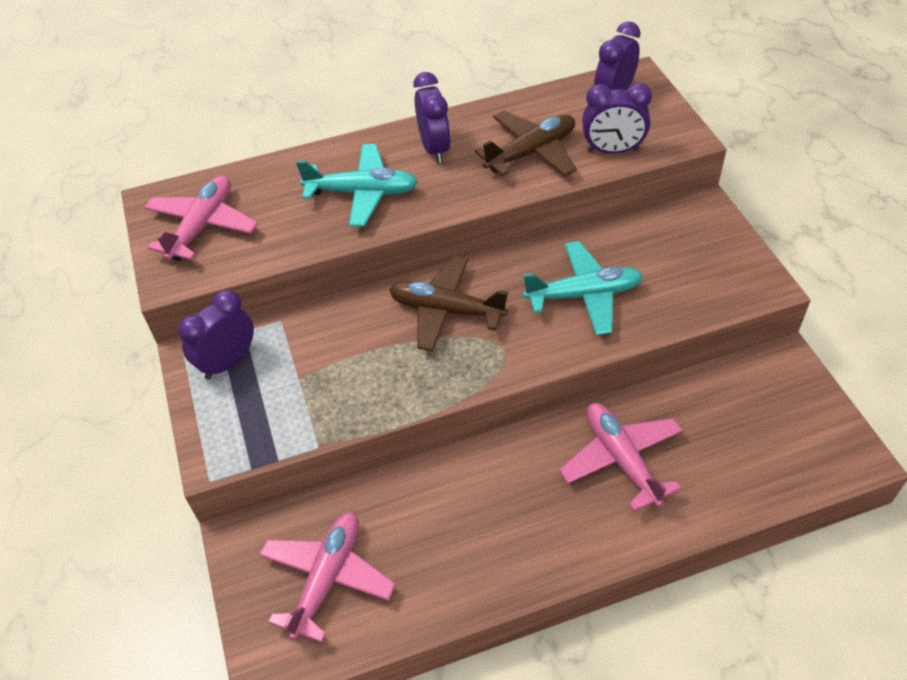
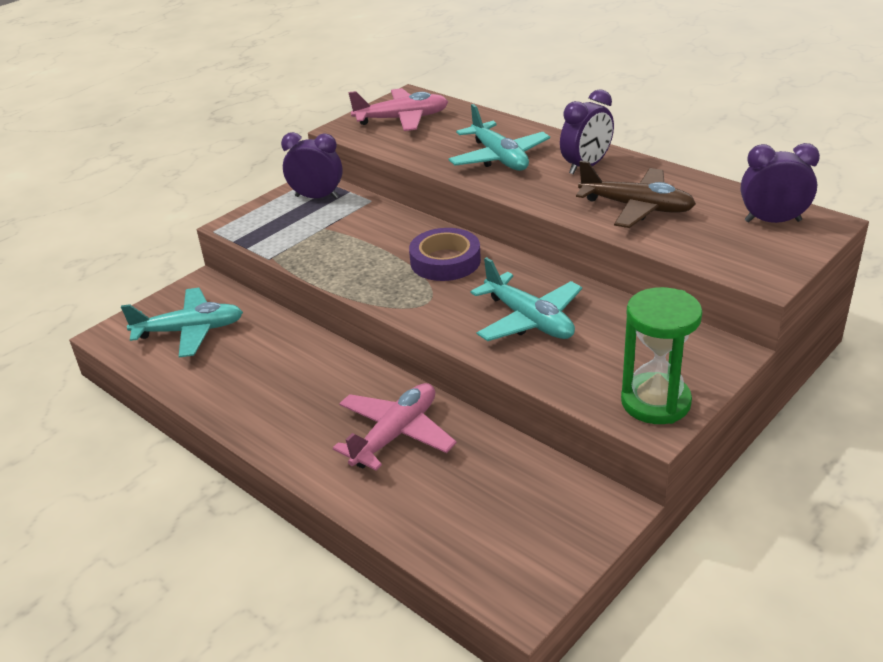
camera: 60 degrees right, 15 degrees down
pink plane [259,512,396,643] -> turquoise plane [121,288,243,358]
brown plane [389,256,508,352] -> purple tape [409,228,481,281]
purple clock [582,83,652,154] -> none
none -> green hourglass [621,287,702,424]

